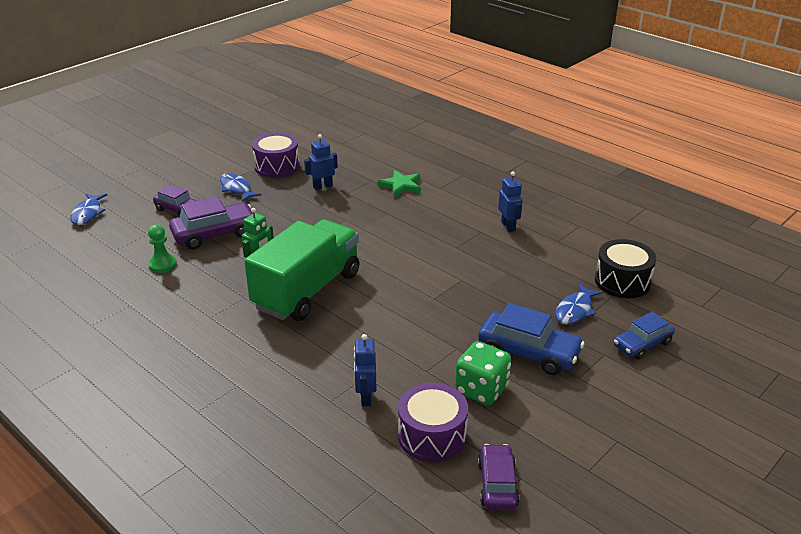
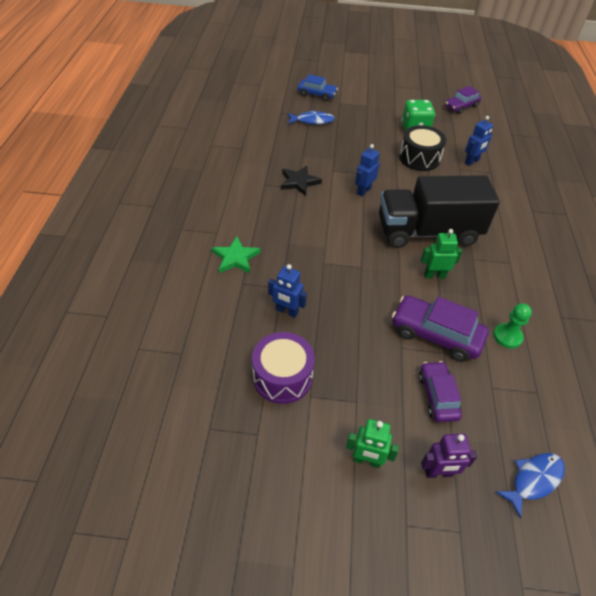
camera: 130 degrees left, 15 degrees up
blue fish [220,173,261,202] -> none
green truck [244,219,359,321] -> black truck [379,175,500,248]
purple drum [398,382,468,462] -> none
blue car [478,303,585,375] -> none
blue robot [498,172,523,232] -> blue robot moved to [355,144,380,197]
black drum [595,239,656,298] -> black drum moved to [399,125,446,171]
none -> black star [281,165,322,196]
none -> green robot [346,419,399,468]
none -> purple robot [421,434,477,478]

